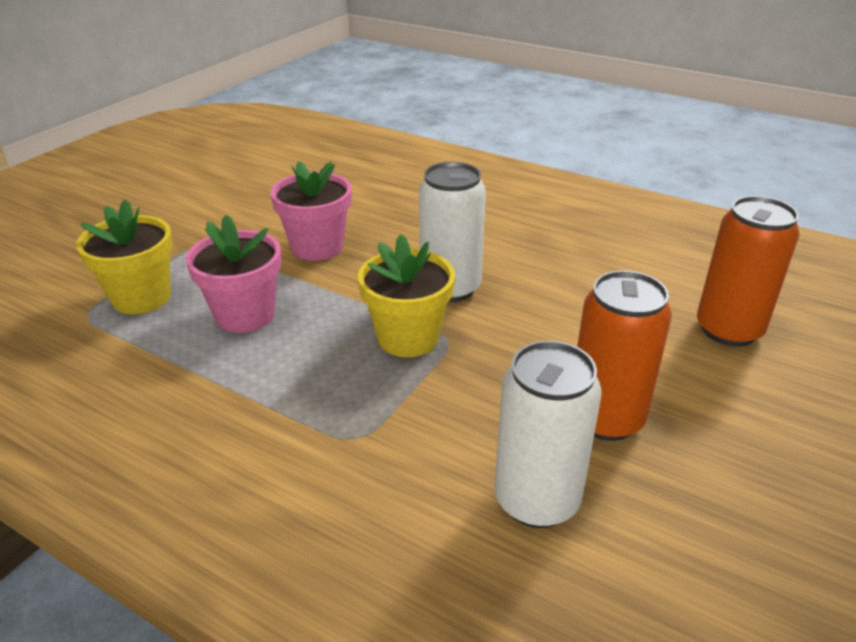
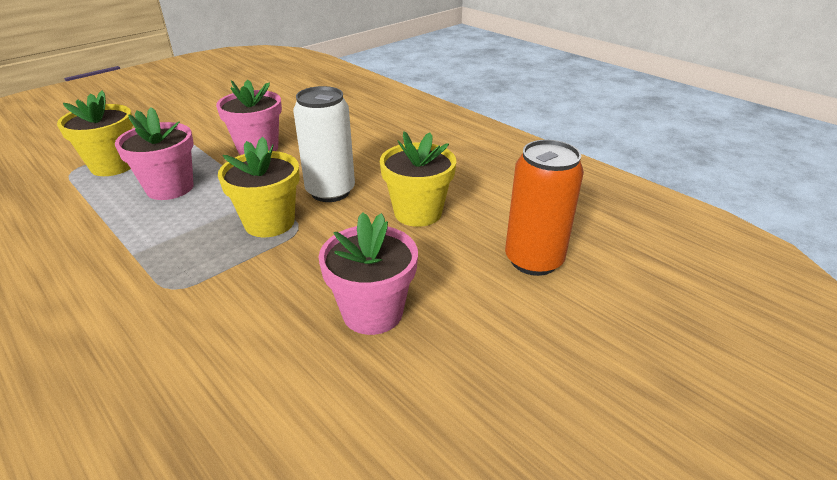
camera: 15 degrees right, 0 degrees up
white can [494,341,602,528] -> none
orange can [577,270,672,441] -> pink flower pot [318,212,418,335]
none -> yellow flower pot [380,131,456,227]

